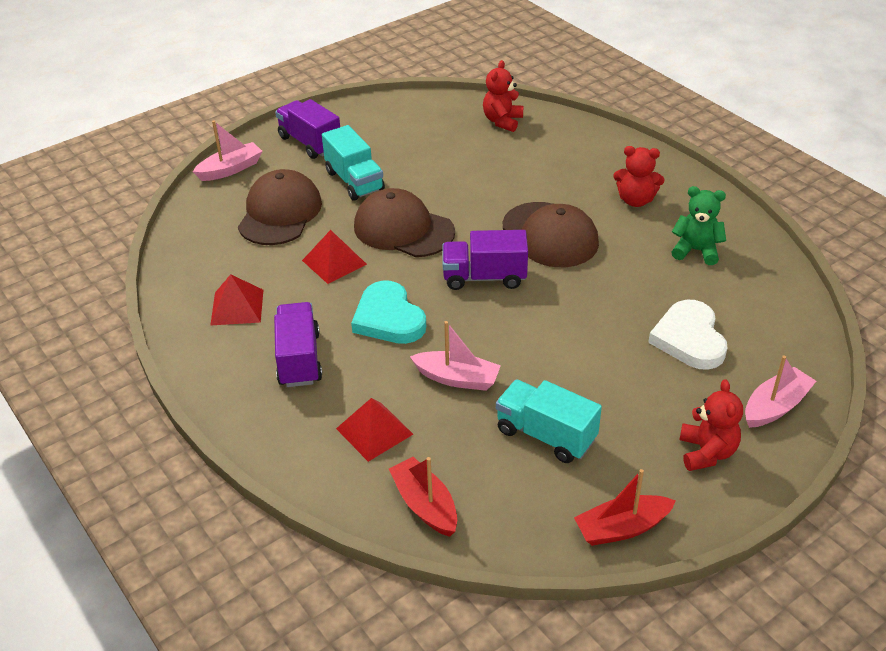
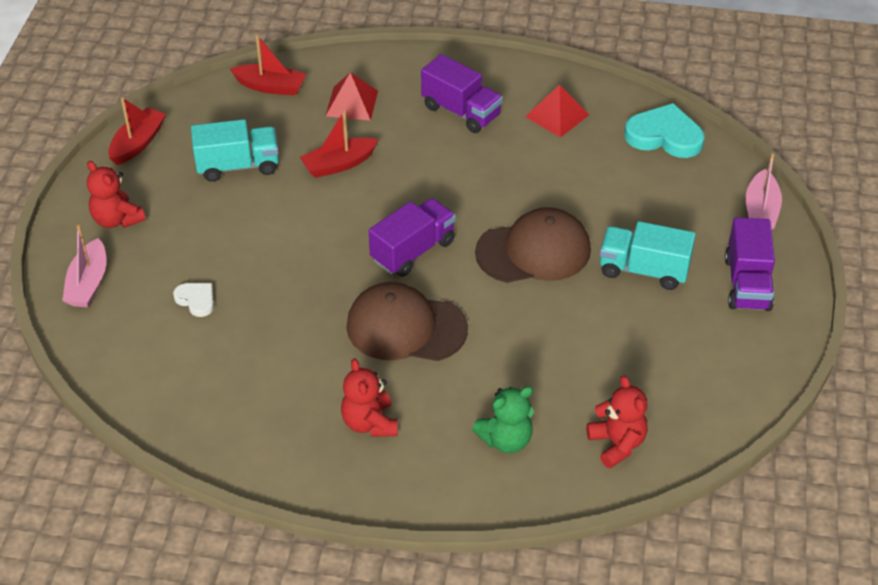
camera: 135 degrees right, 5 degrees up
brown cap [238,169,322,245] -> none
purple truck [275,99,340,159] -> purple truck turned 90 degrees clockwise [725,217,775,311]
red pyramid [302,230,367,284] -> none
turquoise heart [351,280,426,344] -> turquoise heart moved to [624,103,705,158]
pink boat [410,321,501,391] -> red boat [300,110,378,178]
red teddy bear [613,146,665,207] -> red teddy bear turned 75 degrees counterclockwise [341,359,398,437]
white heart [648,300,727,370] -> white heart [173,283,214,317], size x0.53
green teddy bear [671,186,726,265] -> green teddy bear moved to [472,386,534,453]

